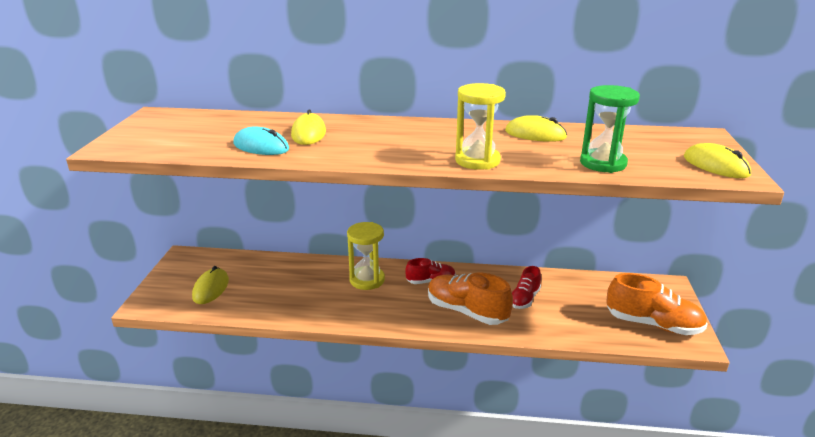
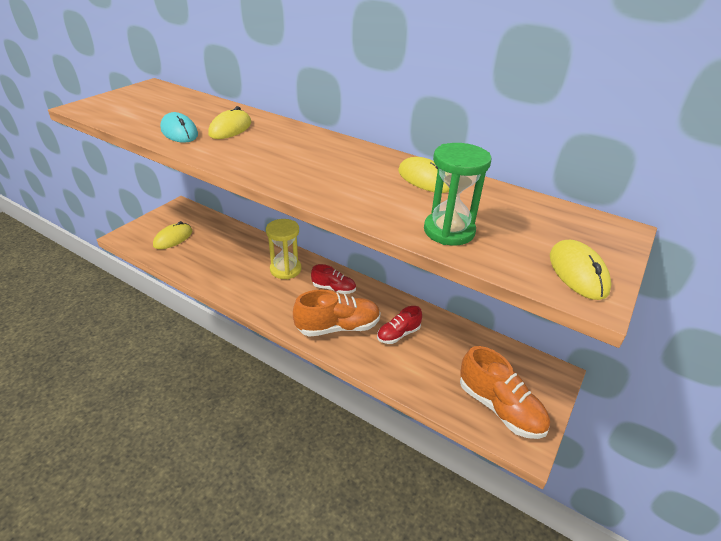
camera: 25 degrees right, 10 degrees up
orange shoe [428,273,513,325] -> orange shoe turned 105 degrees clockwise [293,289,381,337]
yellow hourglass [455,83,506,170] -> none

